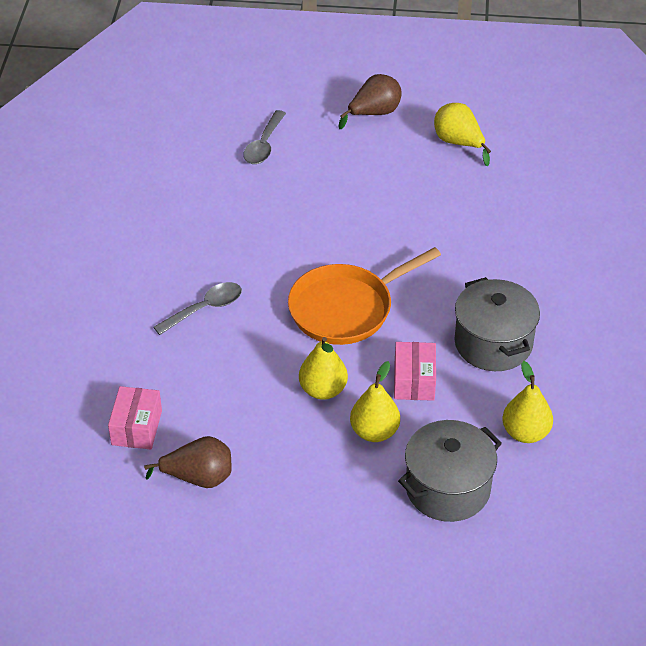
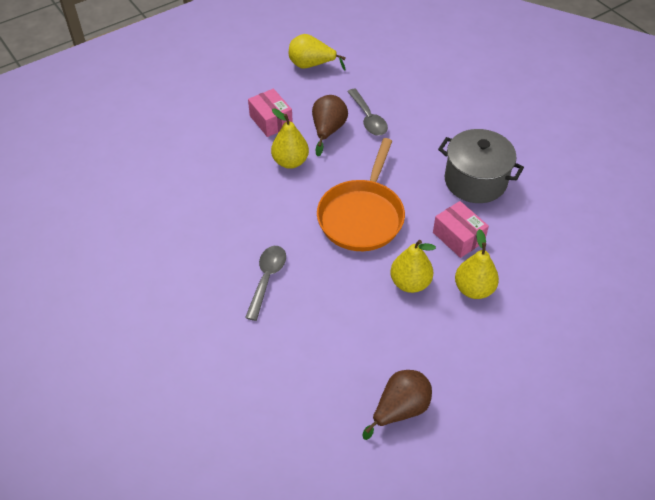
camera: 40 degrees left, 5 degrees up
pink box [108,386,162,450] -> pink box moved to [248,89,293,137]
grey spoon [243,110,286,164] -> grey spoon moved to [347,89,388,136]
brown pear [338,74,402,129] -> brown pear moved to [312,95,348,156]
grey pot [398,420,502,522] -> none
yellow pear [502,361,553,443] -> yellow pear moved to [271,108,309,169]

